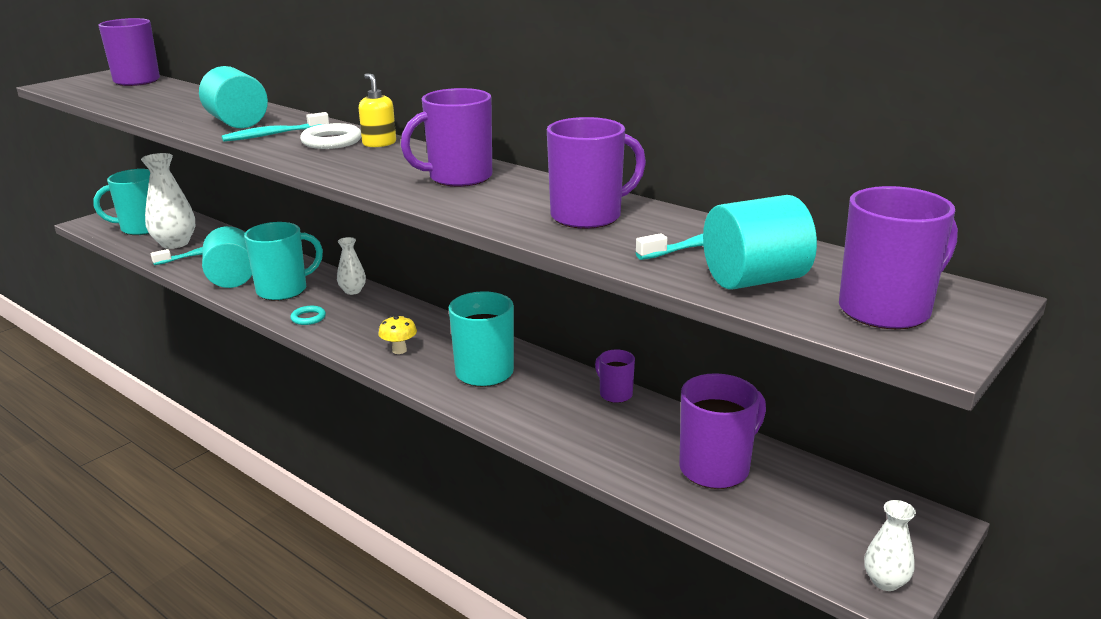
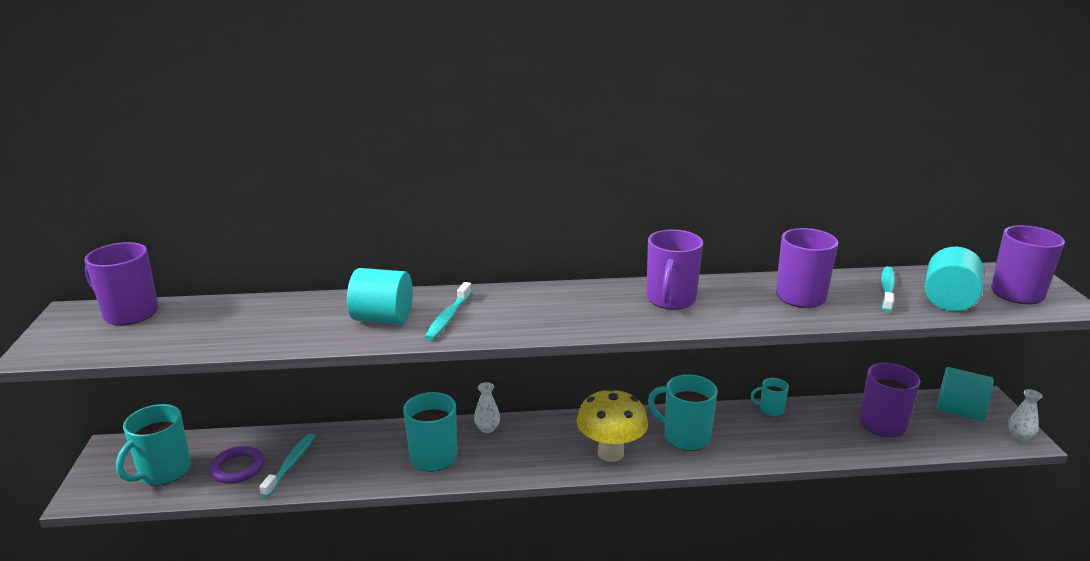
camera: 45 degrees left, 0 degrees up
white vase [141,153,195,249] -> purple ring [209,446,265,484]
turquoise cylinder [202,226,252,288] -> turquoise cylinder moved to [937,367,994,421]
turquoise ring [290,306,326,325] -> none
white ring [300,123,361,149] -> none
yellow soap dispenser [359,73,396,147] -> none
yellow mushroom [378,316,417,354] -> yellow mushroom [577,388,648,462], size x2.19
purple mug [595,349,635,403] -> turquoise mug [751,378,789,416]

